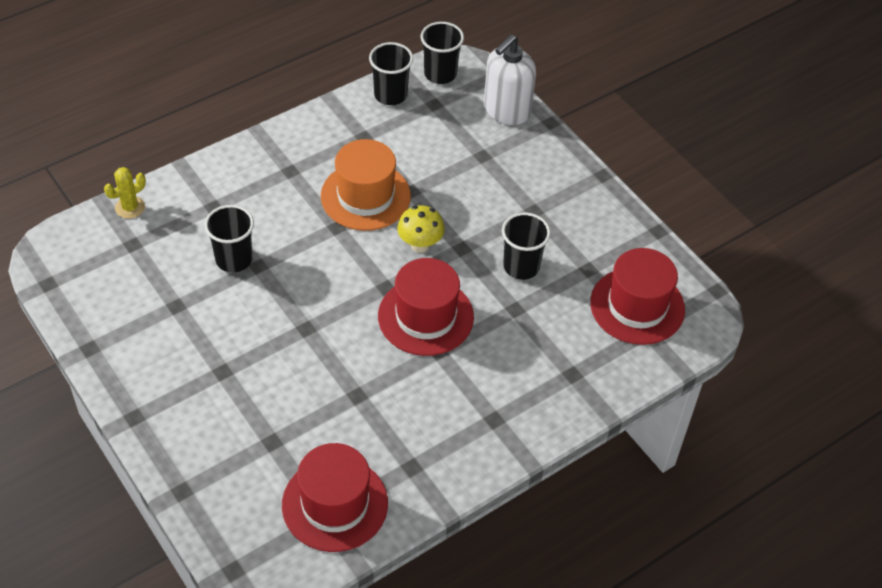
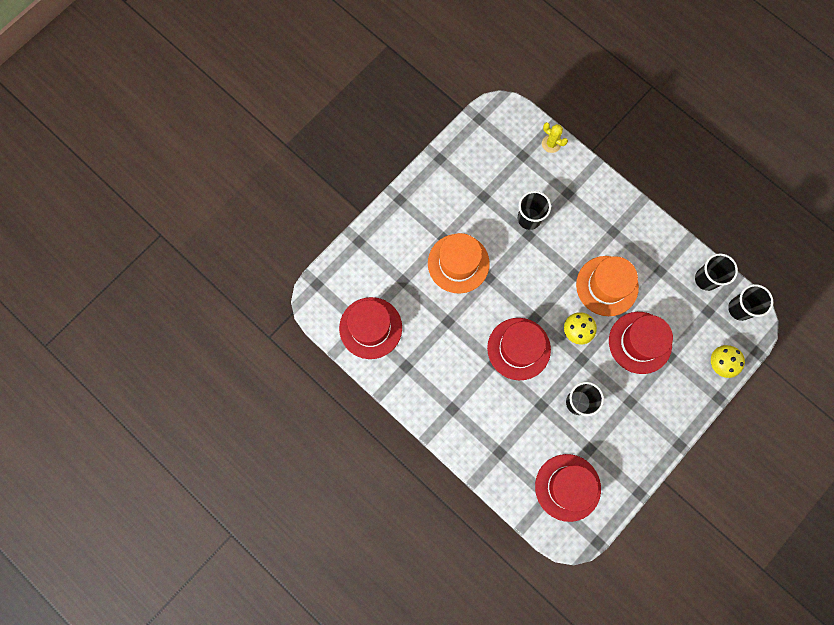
camera: 80 degrees right, 25 degrees up
white soap dispenser [484,35,536,125] -> yellow mushroom [711,345,745,378]
none -> orange hat [428,233,490,294]
none -> red hat [609,312,673,374]

